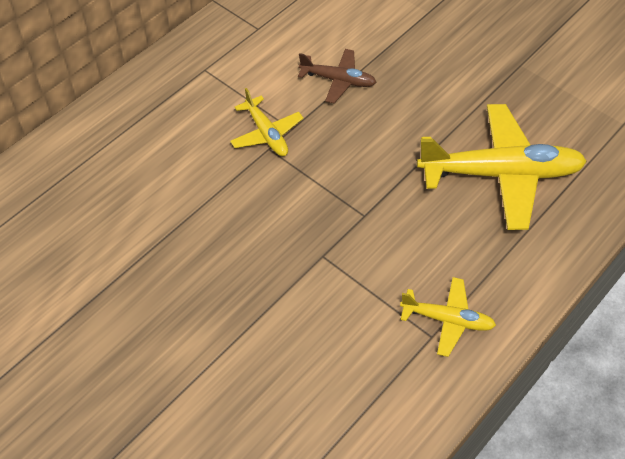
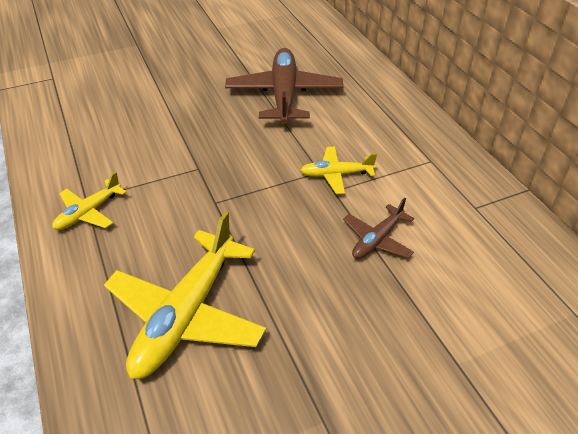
camera: 115 degrees right, 10 degrees down
none -> brown plane [225,48,344,124]

